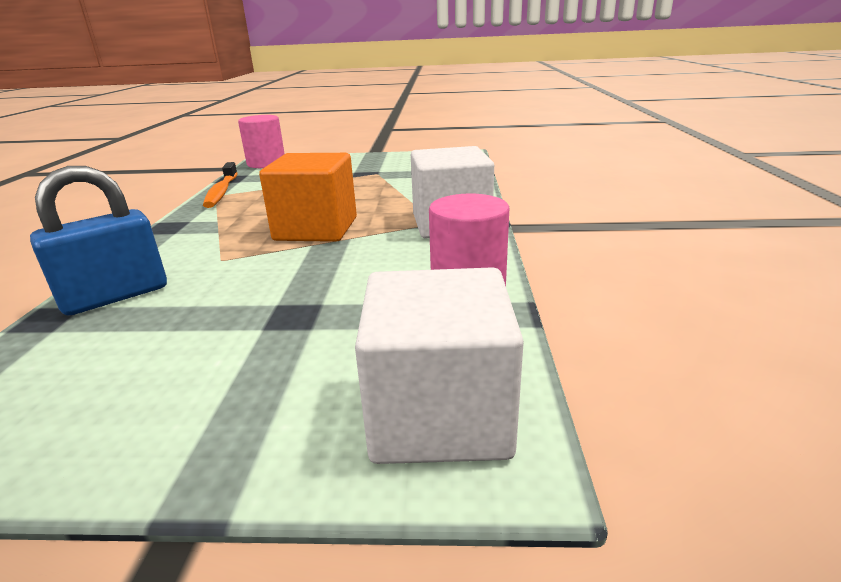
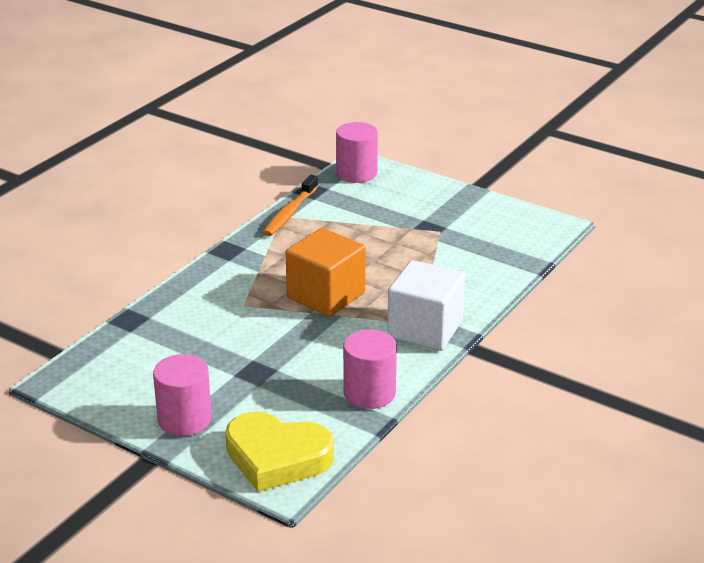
camera: 30 degrees right, 5 degrees up
blue padlock [30,166,167,315] -> none
white cube [355,267,524,464] -> yellow heart [225,411,334,492]
none -> pink cylinder [153,354,212,436]

